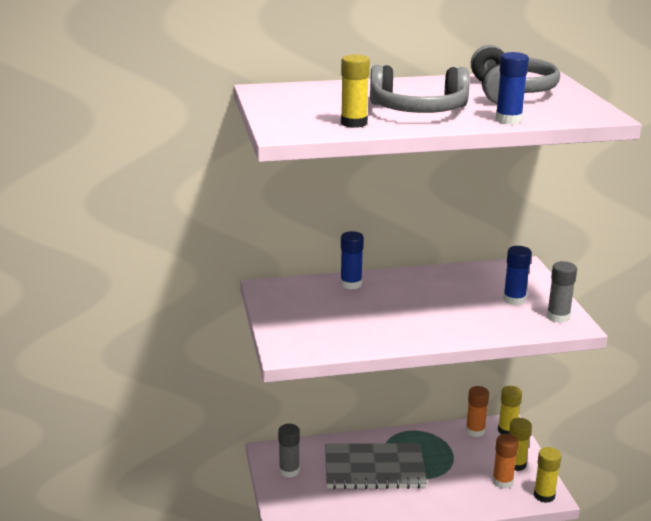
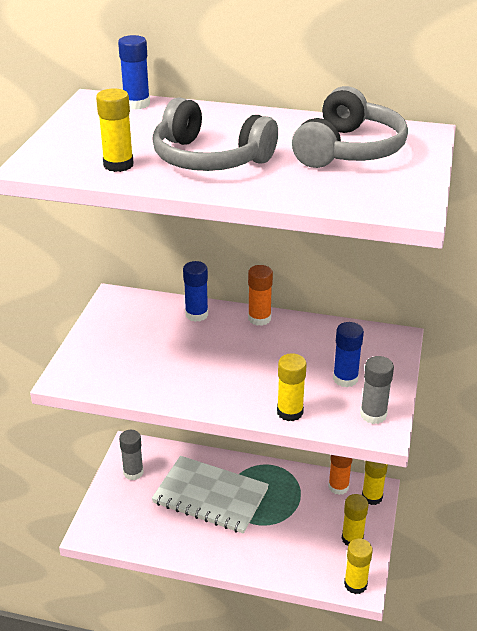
camera: 25 degrees right, 10 degrees up
grey notebook [325,443,427,489] -> white notebook [152,456,269,534]
orange glue stick [492,434,519,489] -> orange glue stick moved to [248,265,273,326]
blue glue stick [496,52,529,124] -> blue glue stick moved to [118,35,150,109]
none -> yellow glue stick [277,353,307,421]

